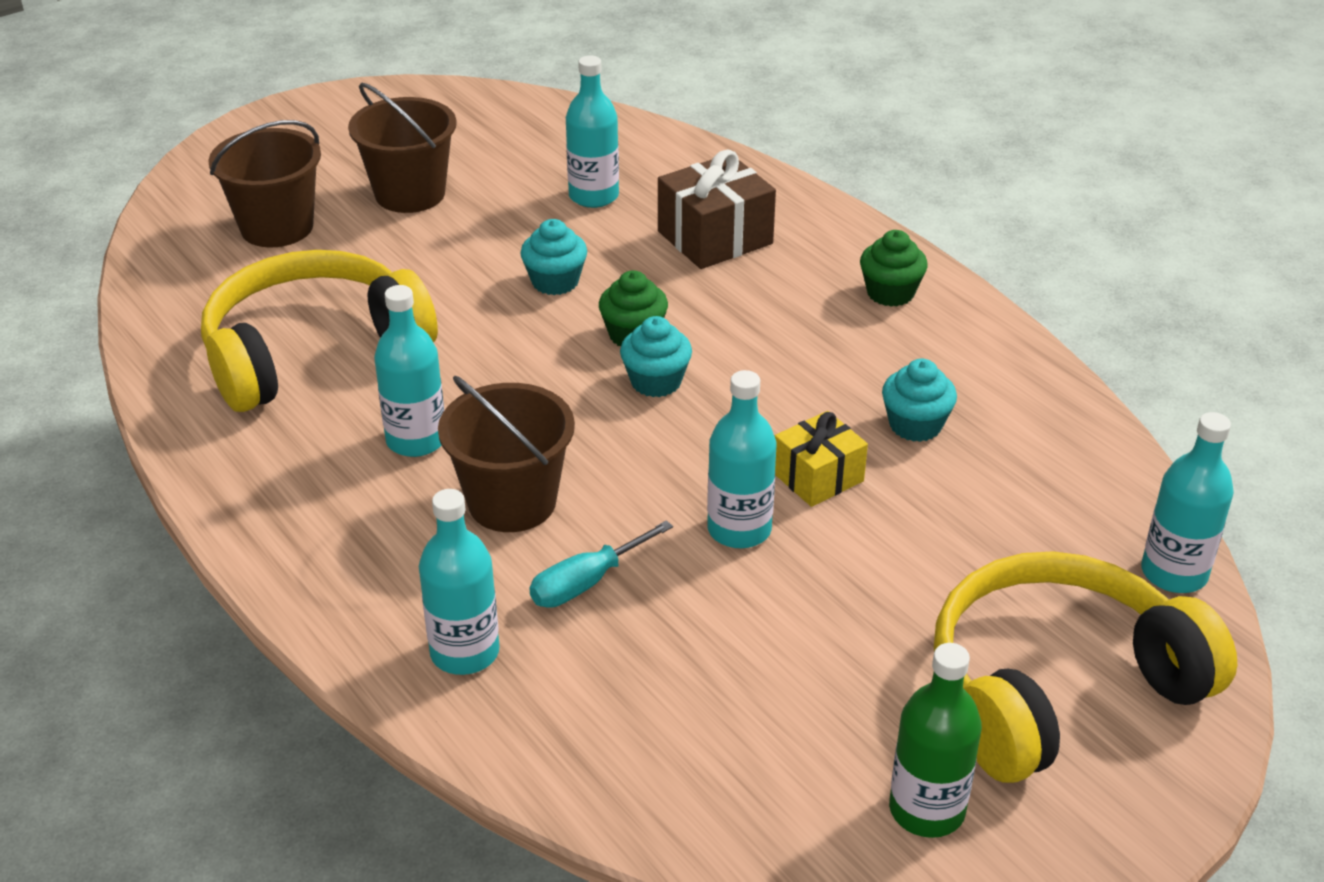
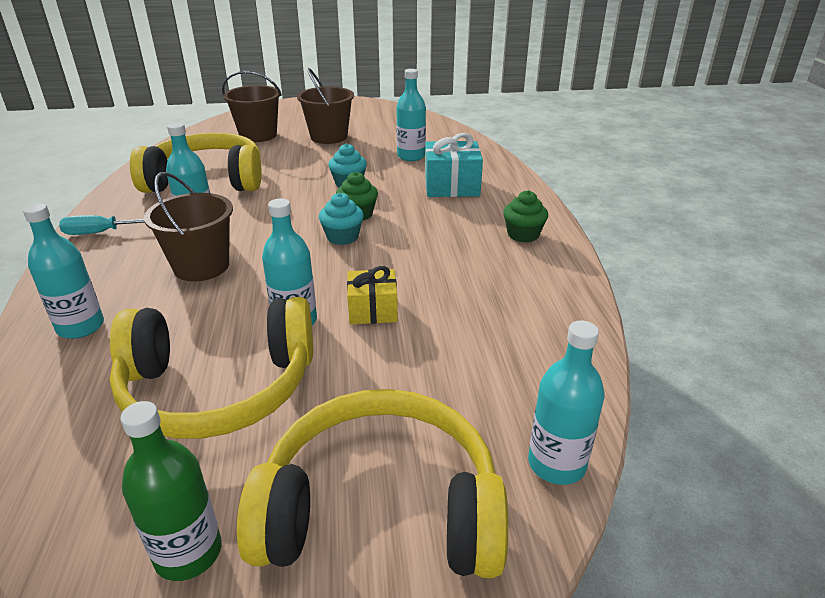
camera: 30 degrees right, 5 degrees down
turquoise screwdriver [530,520,673,608] -> turquoise screwdriver moved to [59,215,145,235]
brown gift [658,150,776,269] -> turquoise gift [425,133,483,197]
turquoise cupcake [882,359,957,442] -> none
none -> yellow headphones [110,297,313,439]

